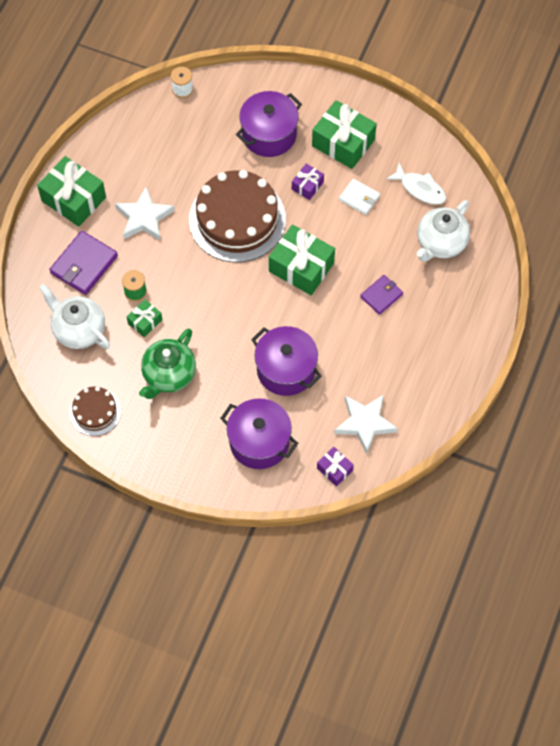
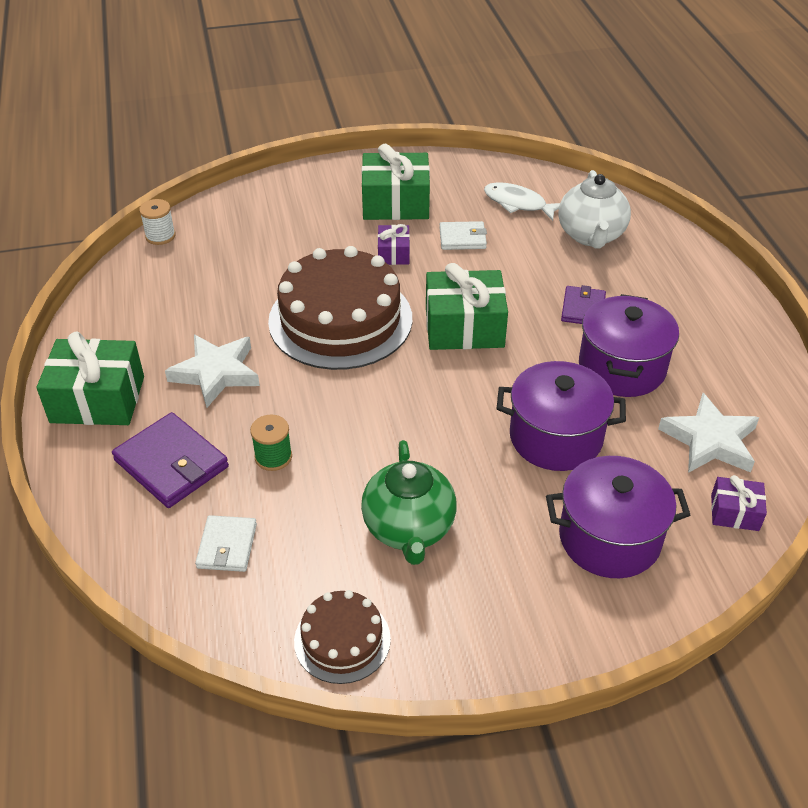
camera: 35 degrees left, 20 degrees down
white teapot [39,284,110,349] -> white wallet [195,515,257,572]
purple wallet [49,231,118,295] -> purple wallet turned 45 degrees counterclockwise [112,412,229,508]
green gift [127,299,162,337] -> none
purple pot [236,91,302,157] -> purple pot moved to [579,294,679,397]
white fish [386,163,446,205] -> white fish turned 150 degrees counterclockwise [484,182,560,221]

